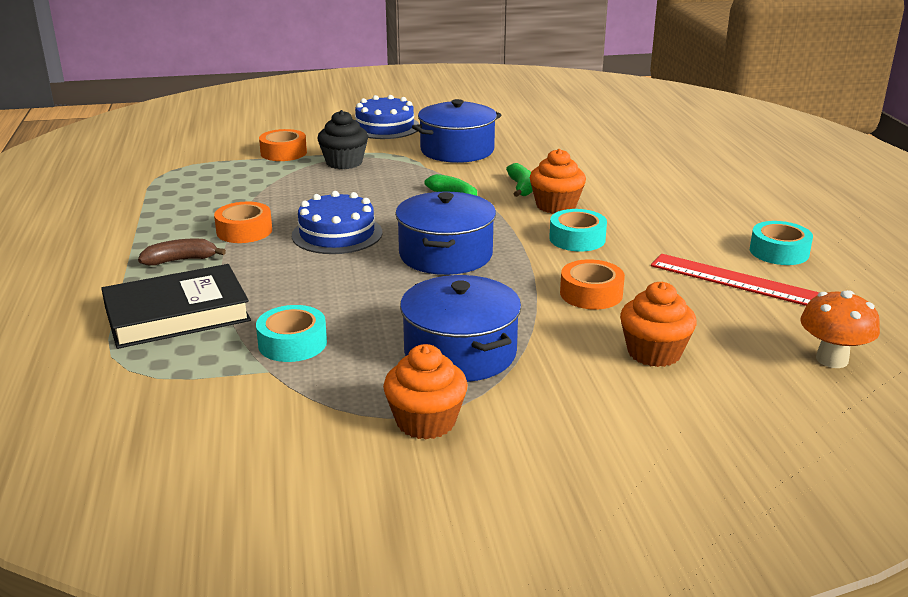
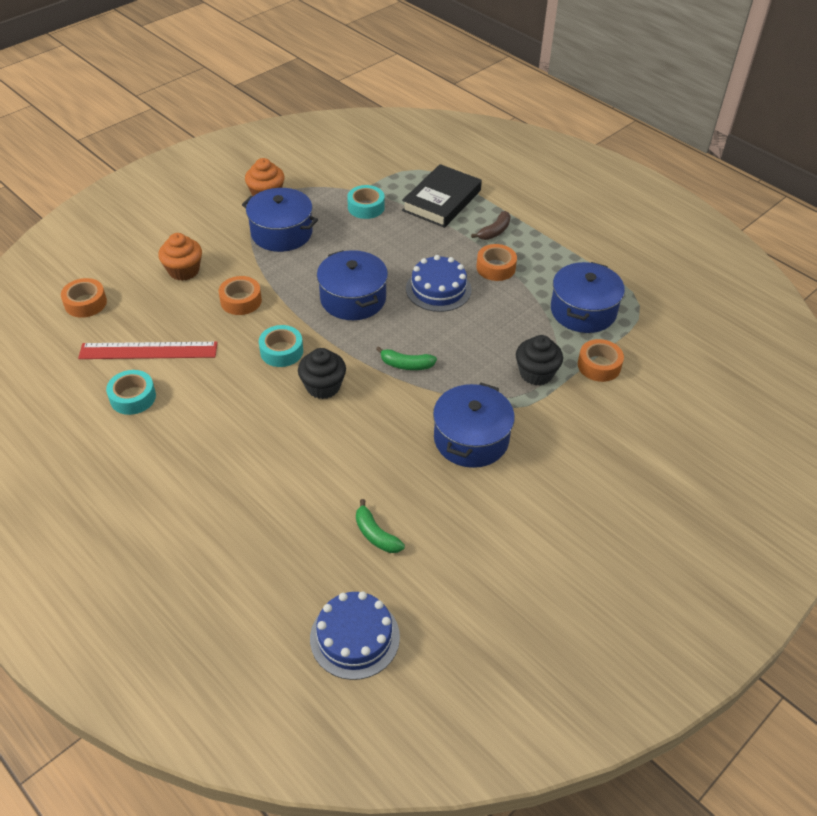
camera: 145 degrees right, 20 degrees up
blue cake [355,95,419,139] -> blue cake moved to [310,591,400,680]
green banana [506,163,533,197] -> green banana moved to [356,499,405,553]
orange cupcake [530,149,586,214] -> black cupcake [298,348,346,399]
orange mushroom [800,290,880,368] -> orange tape [61,278,107,318]
none -> blue pot [551,262,625,333]

